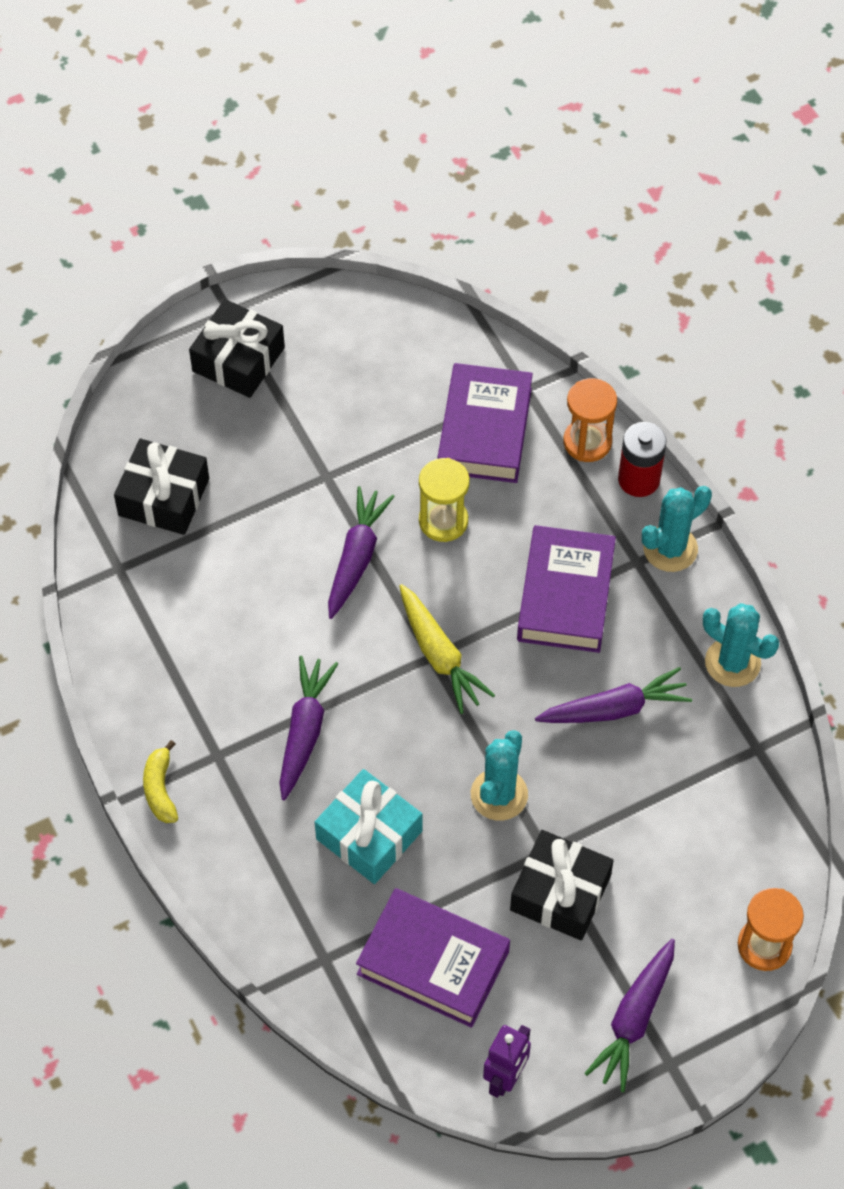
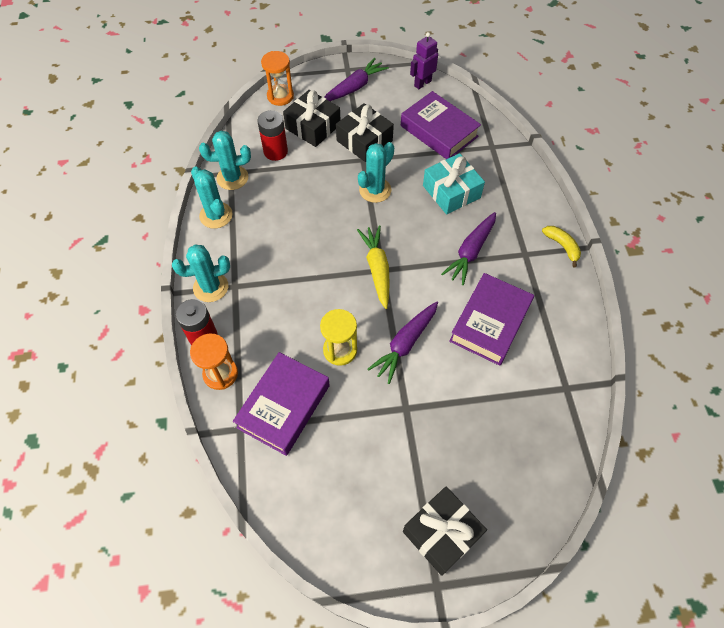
camera: 160 degrees left, 0 degrees up
black gift [114,438,209,535] -> black gift moved to [283,90,340,147]
yellow banana [143,740,178,823] -> yellow banana turned 45 degrees counterclockwise [542,226,581,268]
purple book [517,525,616,653] -> purple book moved to [449,273,534,366]
purple carrot [535,667,692,723] -> none
none -> turquoise cactus [199,131,251,190]
none -> red battery [258,110,288,161]

